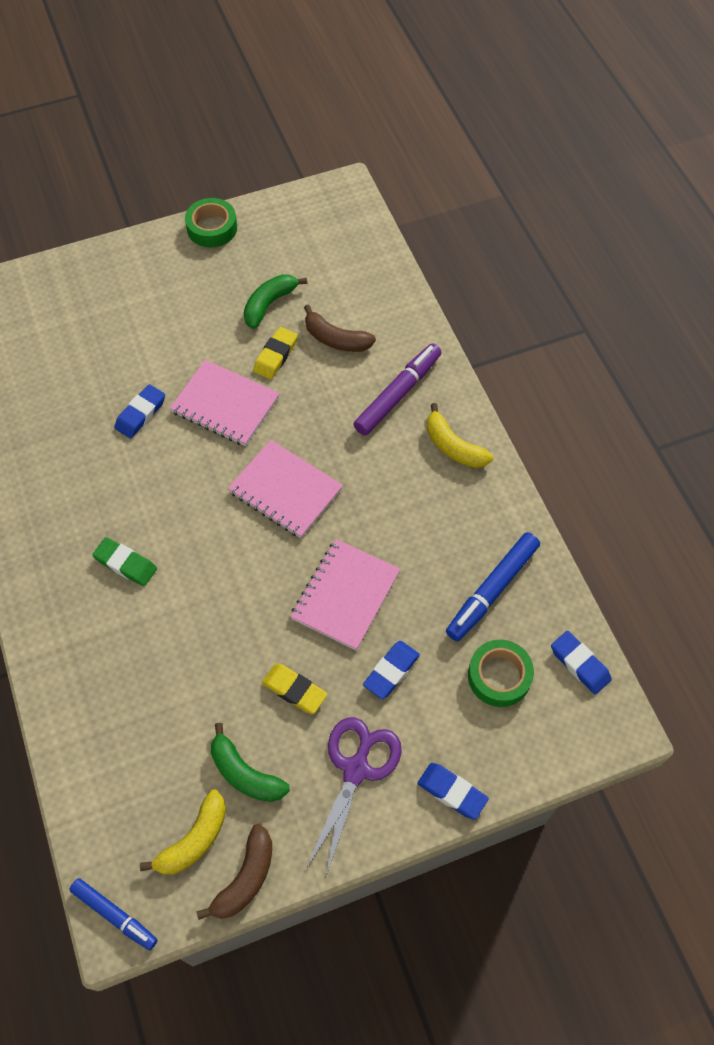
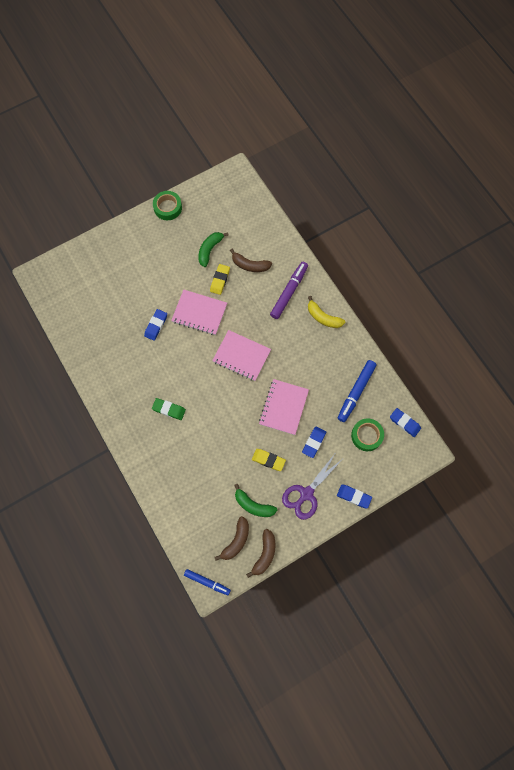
camera: 10 degrees left, 10 degrees up
yellow banana [140,790,226,874] -> brown banana [215,516,249,561]
purple scissors [306,717,402,876] -> purple scissors turned 150 degrees counterclockwise [282,454,342,520]

